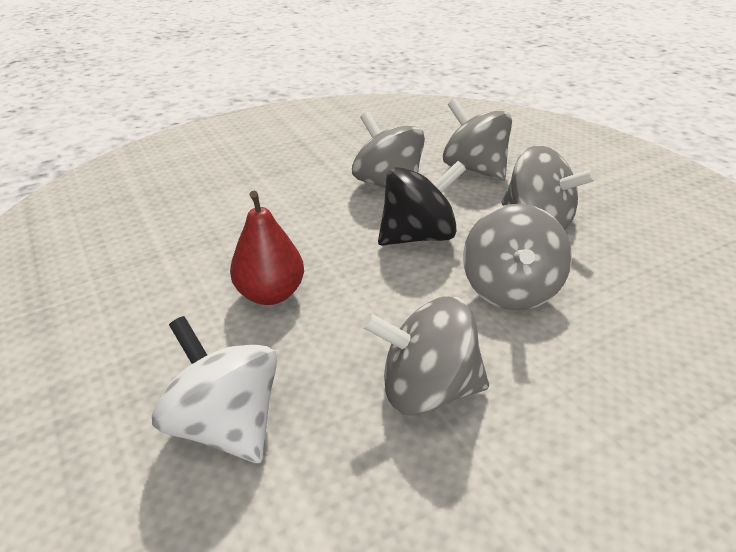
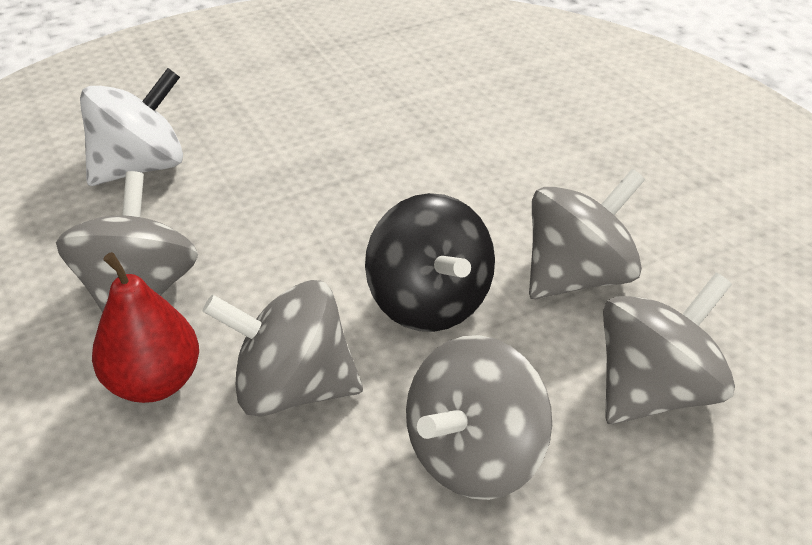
camera: 90 degrees right, 5 degrees up
red pear [230,191,304,305] -> red pear moved to [92,252,199,403]

